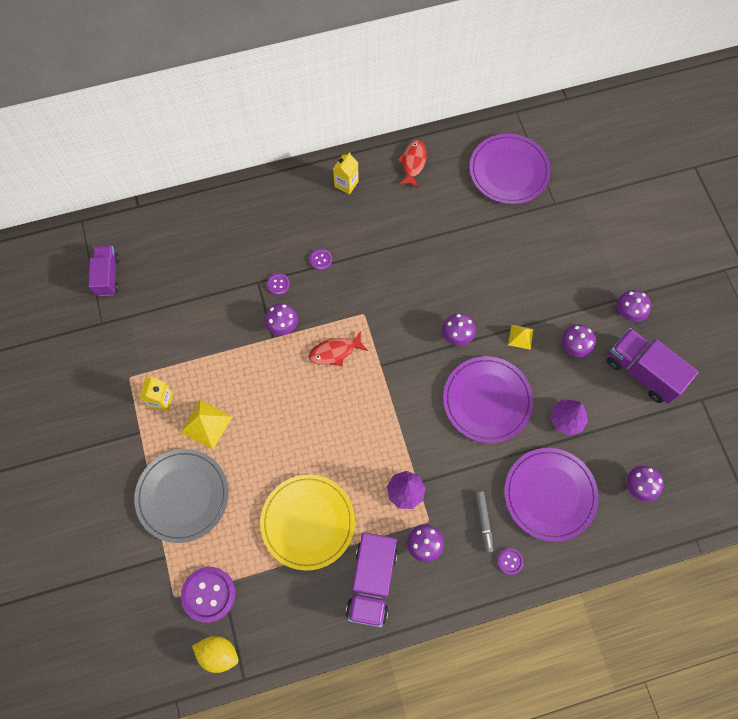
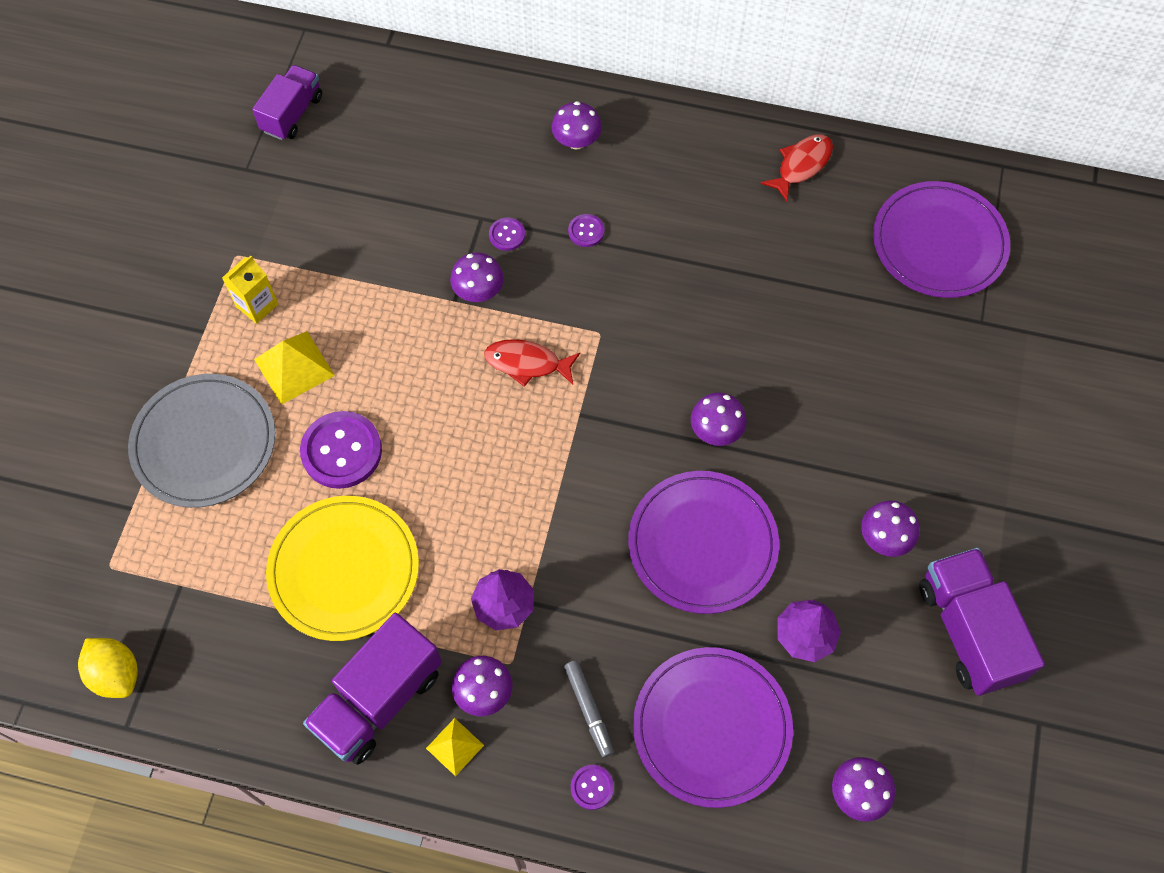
camera: 30 degrees right, 5 degrees down
purple button [181,567,236,623] -> purple button moved to [300,411,382,489]
yellow carton [333,152,359,195] -> none
grey marker [475,491,493,553] -> grey marker turned 45 degrees counterclockwise [564,660,614,758]
yellow pyramid [508,325,534,350] -> yellow pyramid moved to [426,718,484,777]
purple mushroom [617,290,651,322] -> purple mushroom moved to [551,101,602,149]

